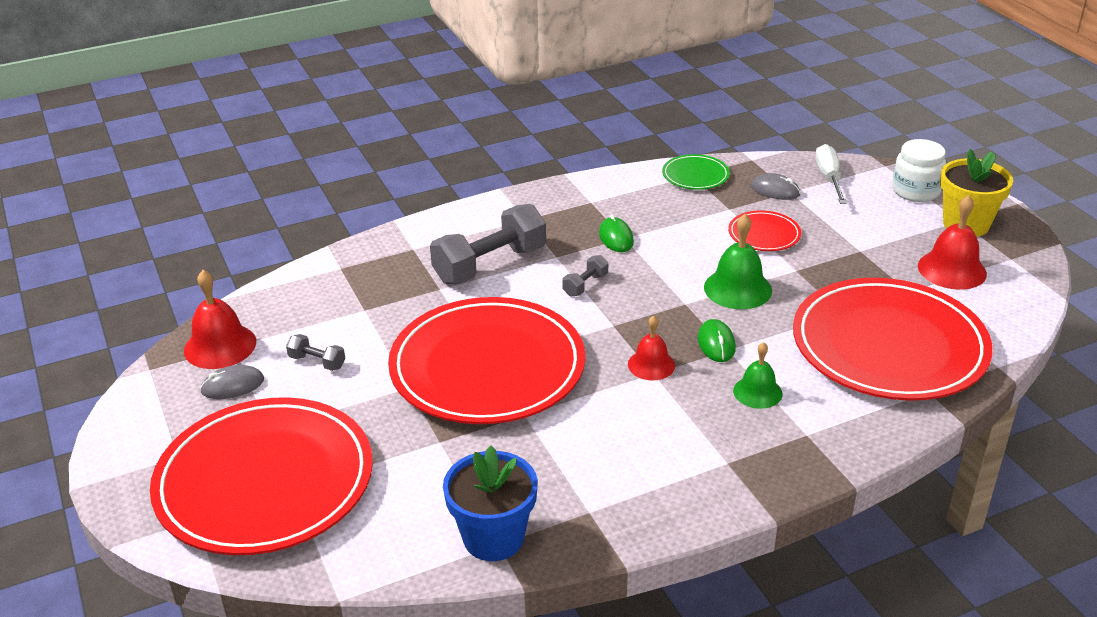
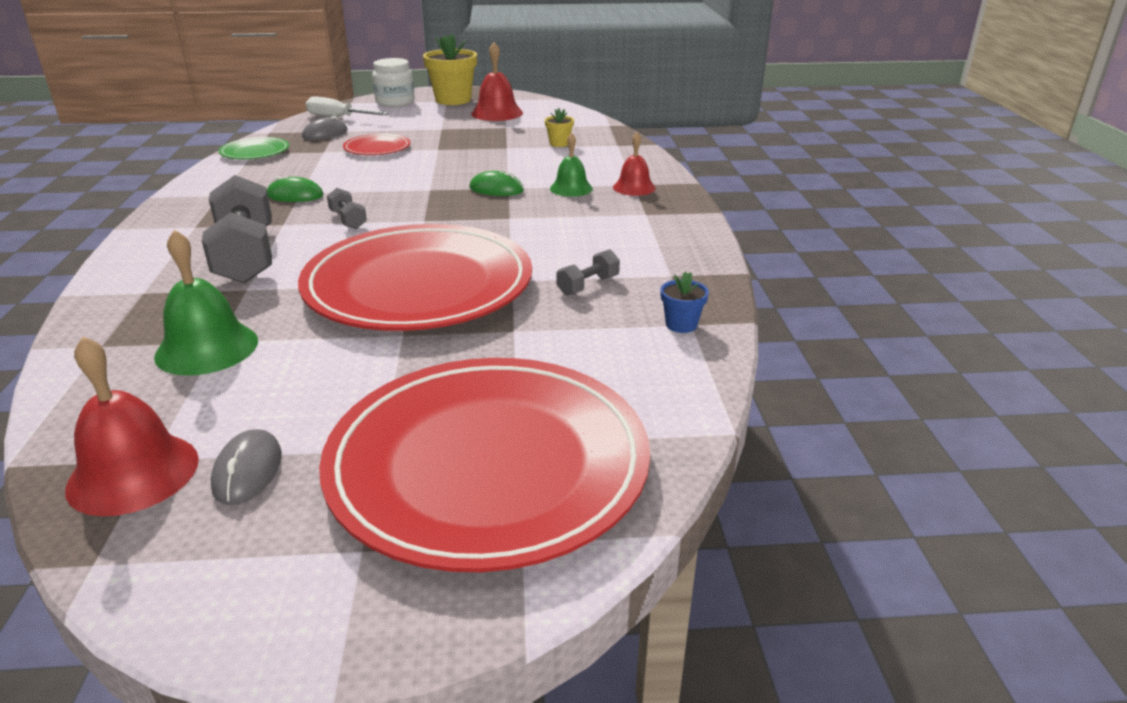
camera: 70 degrees left, 5 degrees down
grey dumbbell [286,334,345,371] -> grey dumbbell moved to [556,249,620,296]
blue flower pot [443,446,538,561] -> blue flower pot [660,272,709,333], size x0.47
red bell [628,316,675,380] -> red bell moved to [613,132,656,196]
green bell [704,214,772,309] -> green bell moved to [154,230,258,376]
red plate [793,278,993,401] -> yellow flower pot [545,108,574,147]

